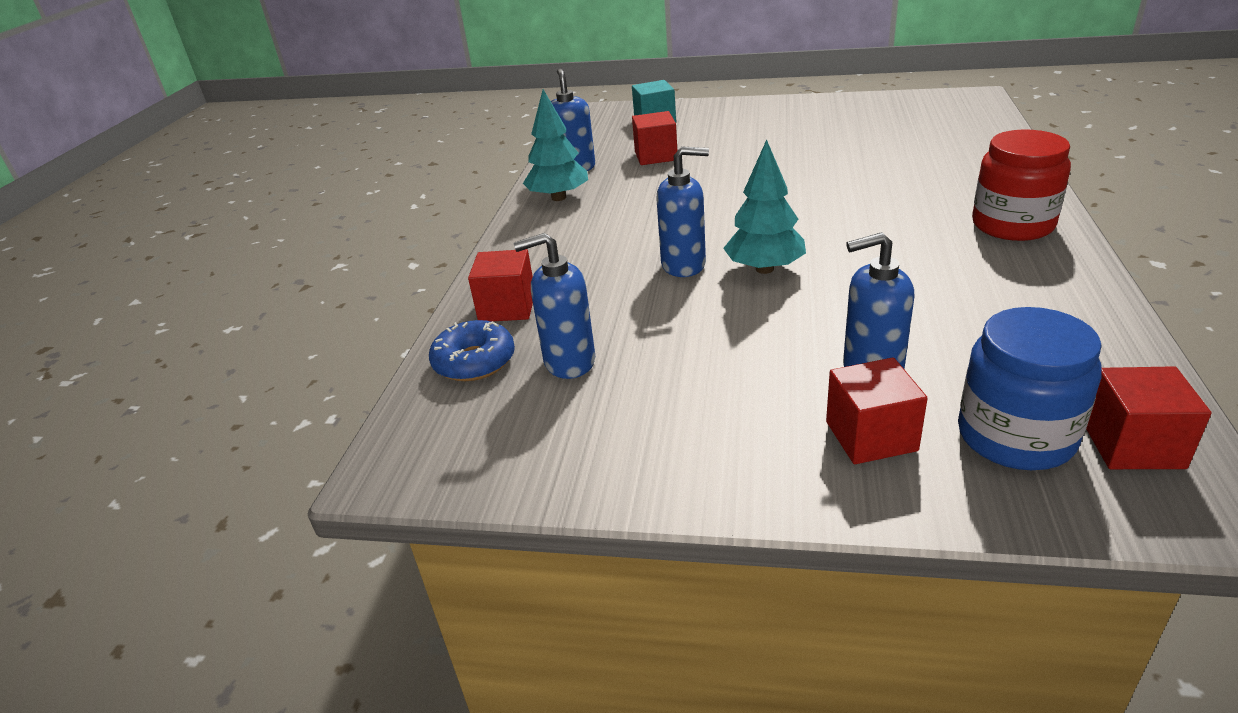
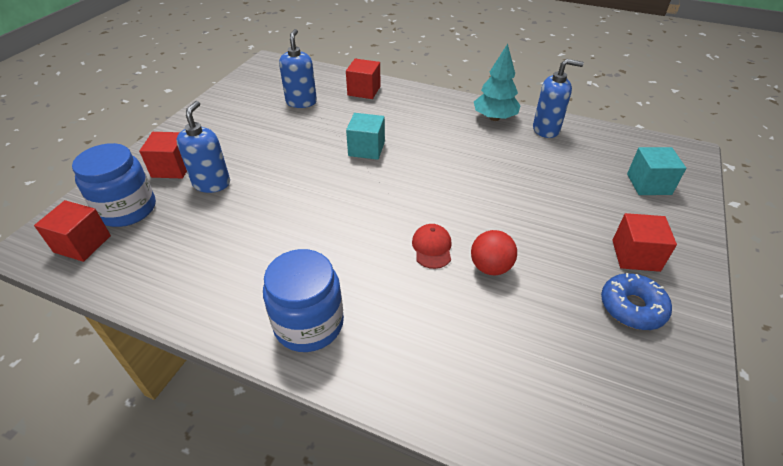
camera: 100 degrees right, 10 degrees up
blue donut [429,320,515,381] -> blue donut moved to [601,273,672,330]
red cube [632,111,677,165] -> red cube moved to [612,213,677,272]
blue soap dispenser [657,146,709,277] -> turquoise cube [346,113,385,160]
turquoise tree [723,139,806,274] -> none
red jar [972,130,1071,241] -> blue jar [263,249,344,352]
none -> red cap [412,224,451,269]
none -> red ball [471,230,517,275]

